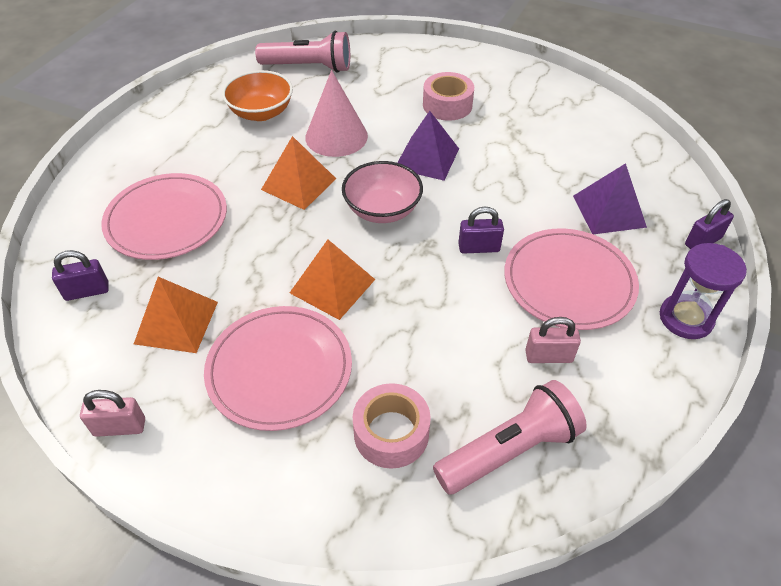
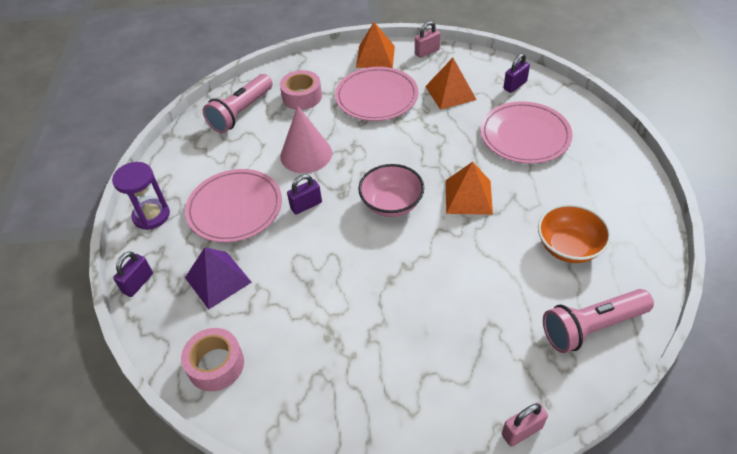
camera: 155 degrees right, 0 degrees up
orange pyramid [290,240,375,320] -> orange pyramid moved to [356,22,395,68]
pink cone [305,70,368,157] -> pink cone moved to [280,106,332,173]
purple pyramid [397,111,459,181] -> none
pink tape [423,72,474,121] -> pink tape moved to [181,328,244,391]
pink padlock [525,317,581,363] -> pink padlock moved to [502,402,548,447]

